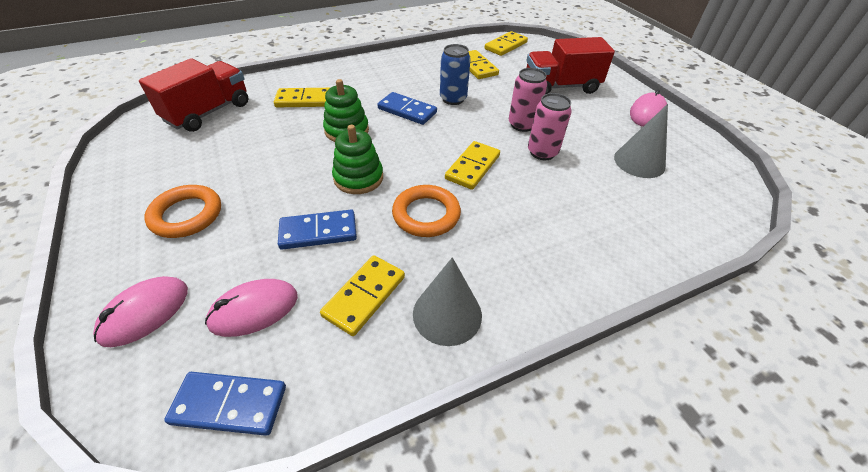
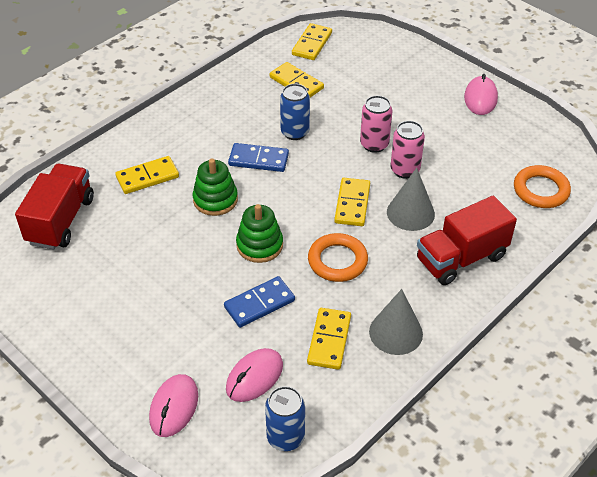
camera: 20 degrees left, 0 degrees up
orange ring [144,185,221,238] -> orange ring moved to [514,165,571,208]
blue domino [164,372,286,436] -> blue can [265,386,305,451]
red truck [526,37,615,94] -> red truck moved to [417,196,517,285]
grey cone [614,104,668,178] -> grey cone moved to [387,168,435,231]

